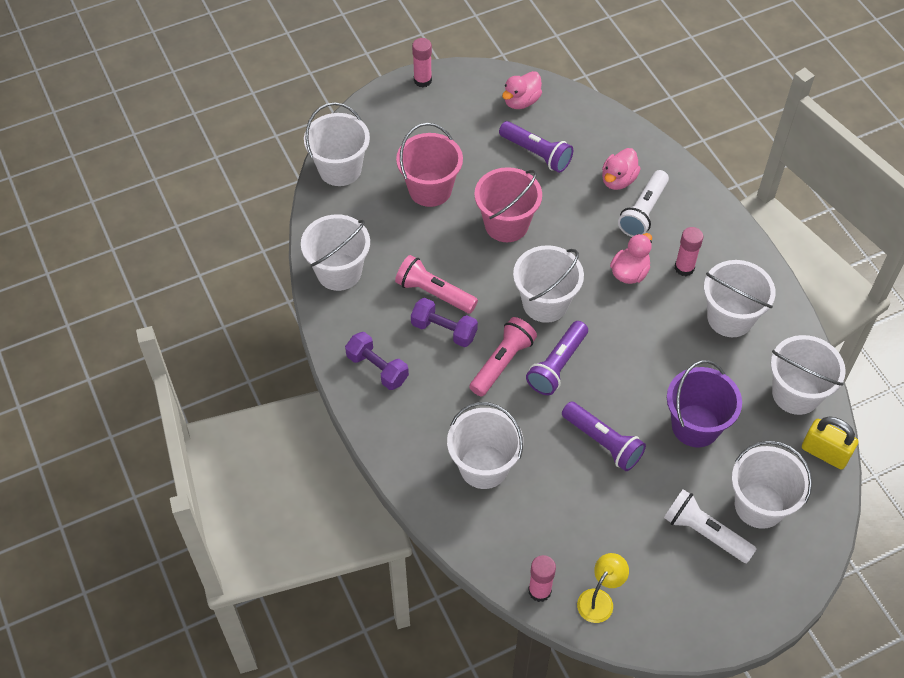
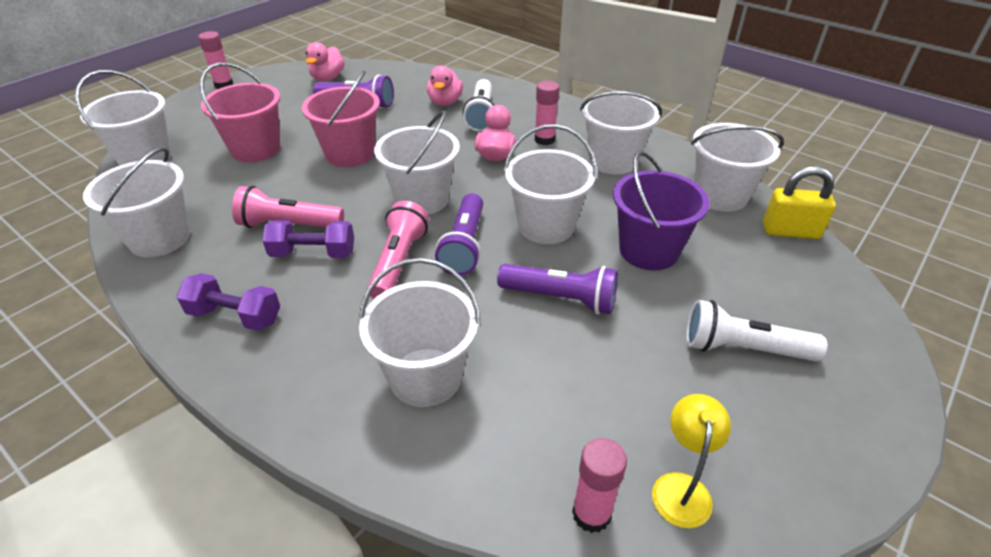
camera: 25 degrees left, 15 degrees down
white bucket [732,441,812,529] -> white bucket moved to [504,124,597,244]

